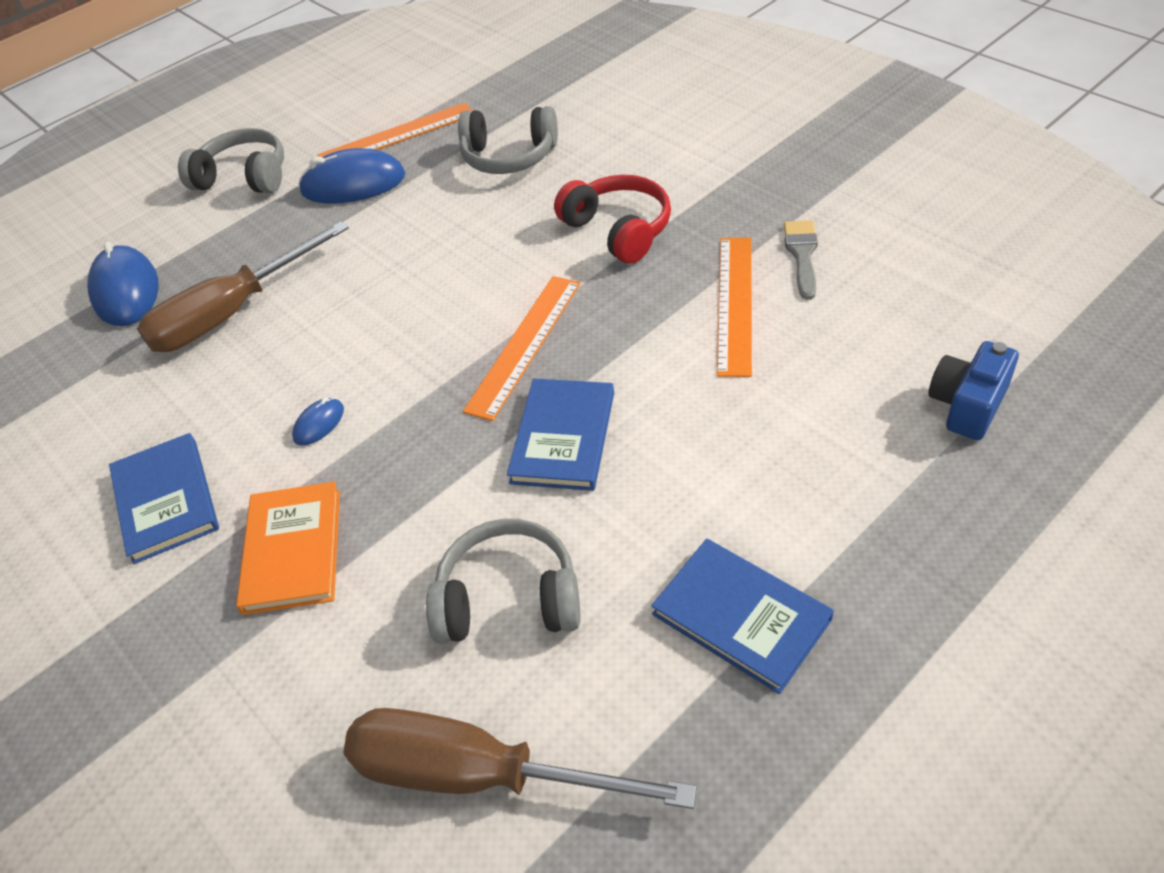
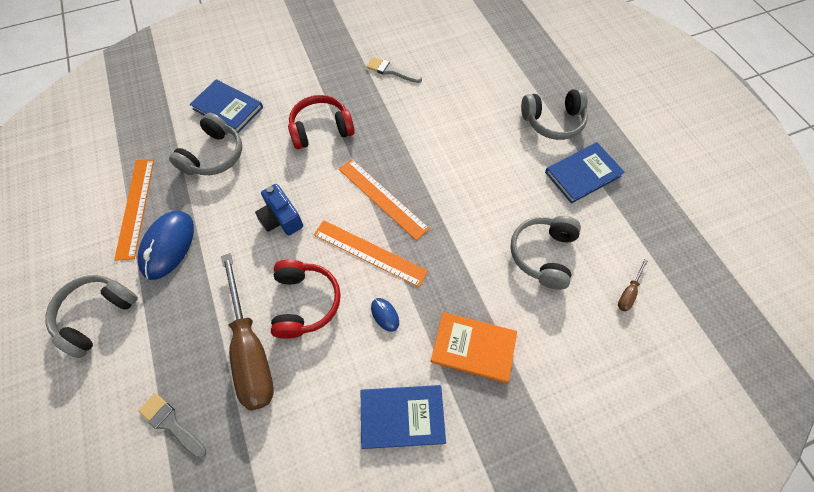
camera: 75 degrees left, 15 degrees up
blue mouse [87,242,159,326] -> grey brush [139,393,207,458]
brown screwdriver [343,708,697,809] -> brown screwdriver [618,259,648,311], size x0.41
blue book [507,379,614,491] -> blue book moved to [190,79,263,133]
orange ruler [717,238,752,377] -> orange ruler moved to [314,220,428,287]
blue camera [928,341,1019,440] -> blue camera moved to [255,184,303,235]
none -> red headphones [271,260,341,339]
none -> grey headphones [521,89,588,140]

